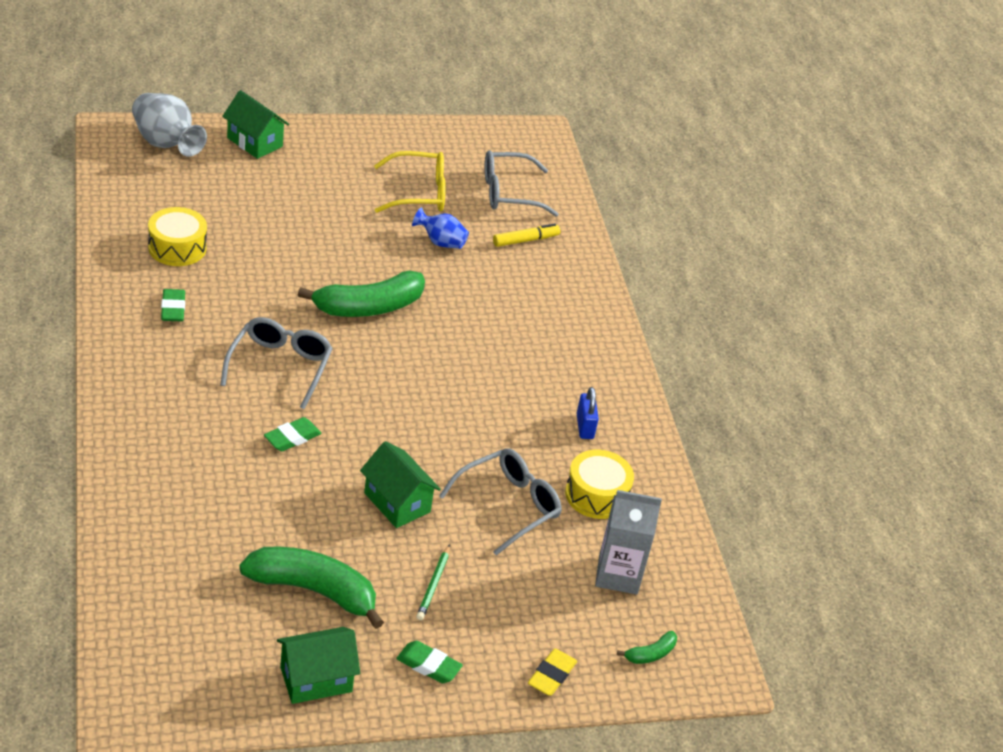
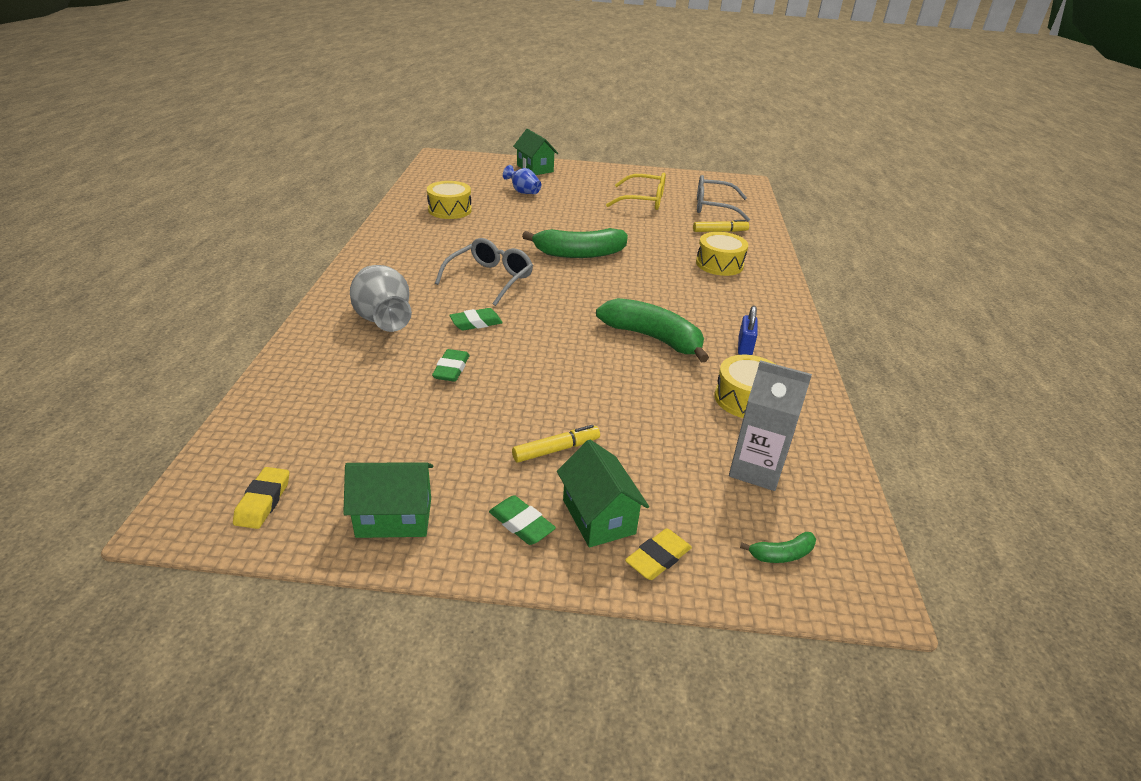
camera: 20 degrees right, 5 degrees down
grey vase [132,93,207,157] -> grey vase moved to [350,265,412,332]
green eraser [161,289,185,321] -> green eraser moved to [432,349,469,382]
green banana [239,547,384,629] -> green banana moved to [596,298,709,363]
green house [360,441,441,528] -> green house moved to [557,440,649,548]
blue vase [412,207,469,249] -> blue vase moved to [503,165,541,194]
green pencil [416,544,450,620] -> yellow marker [512,425,600,463]
grey glasses [439,448,562,556] -> none
none -> yellow eraser [233,467,289,529]
none -> yellow drum [696,232,748,276]

